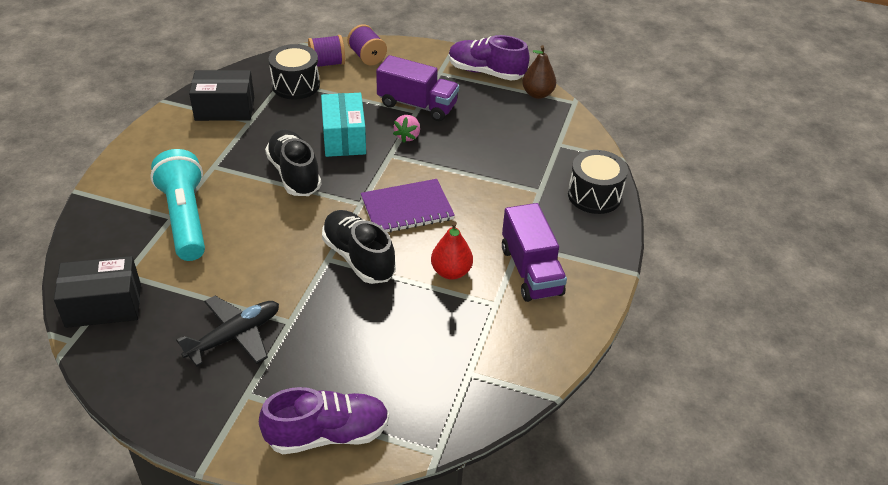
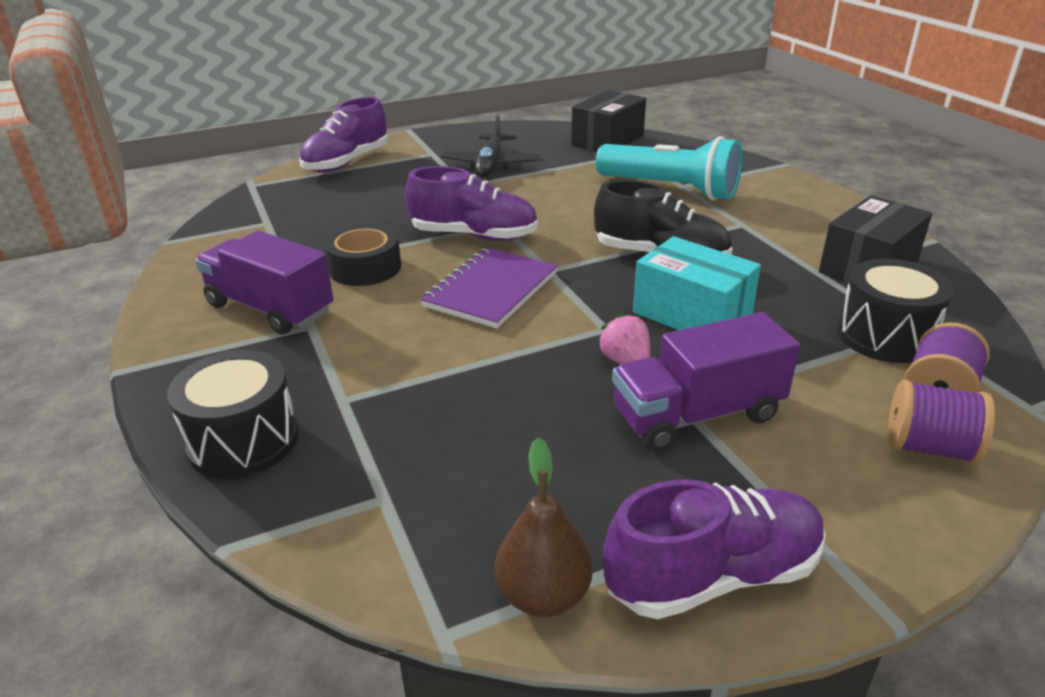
camera: 140 degrees right, 10 degrees down
black shoe [322,210,396,284] -> purple shoe [405,166,538,241]
red pear [431,221,473,280] -> black tape [324,224,401,286]

